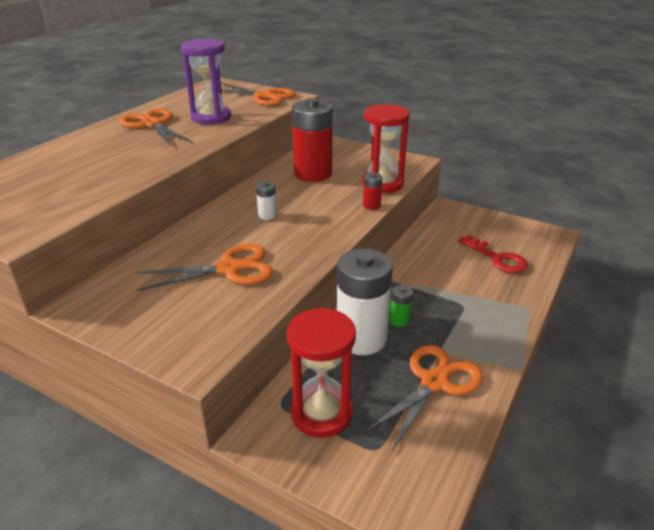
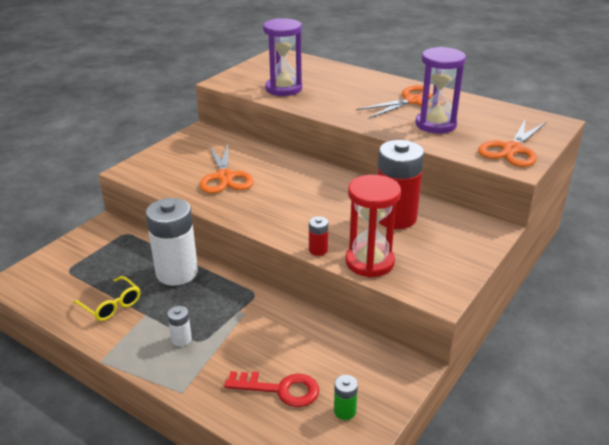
camera: 95 degrees right, 0 degrees up
white battery [256,181,277,220] -> white battery moved to [167,306,192,346]
red hourglass [287,308,356,438] -> none
orange scissors [364,345,483,451] -> yellow glasses [73,276,140,321]
green battery [390,285,413,327] -> green battery moved to [334,375,358,420]
red key [458,235,528,273] -> red key turned 135 degrees counterclockwise [224,371,319,407]
none -> purple hourglass [263,18,302,96]

